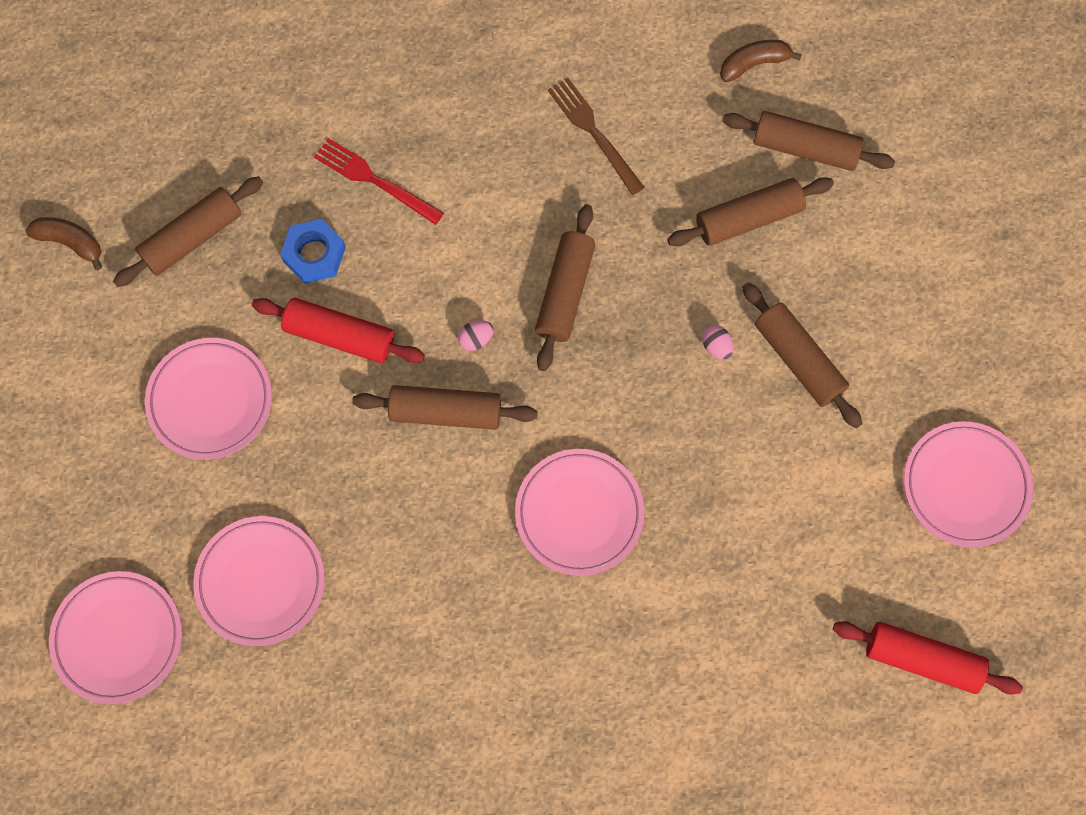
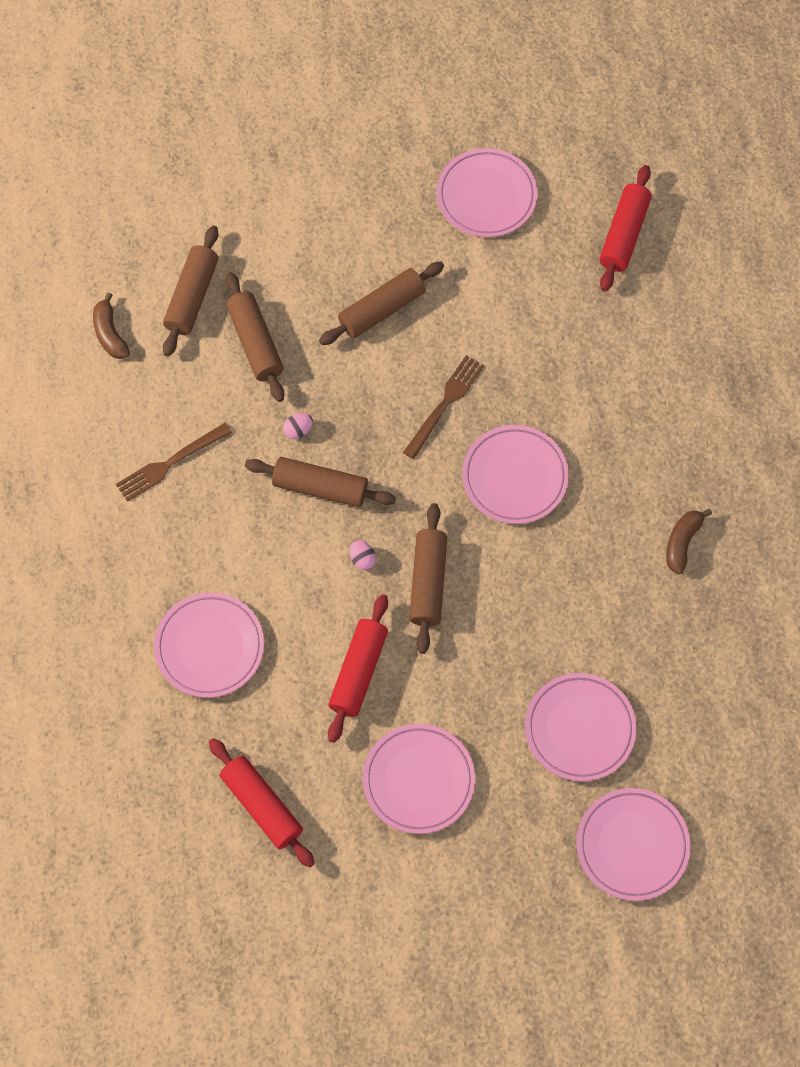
camera: 90 degrees left, 5 degrees down
brown banana [26,217,102,270] -> brown banana moved to [666,509,712,574]
brown rolling pin [113,176,263,287] -> red rolling pin [209,738,315,868]
blue nut [280,219,346,283] -> none
red fork [314,138,444,225] -> pink plate [154,592,264,698]
pink egg [702,325,734,360] -> pink egg moved to [283,413,313,439]
none -> brown fork [403,355,484,459]

